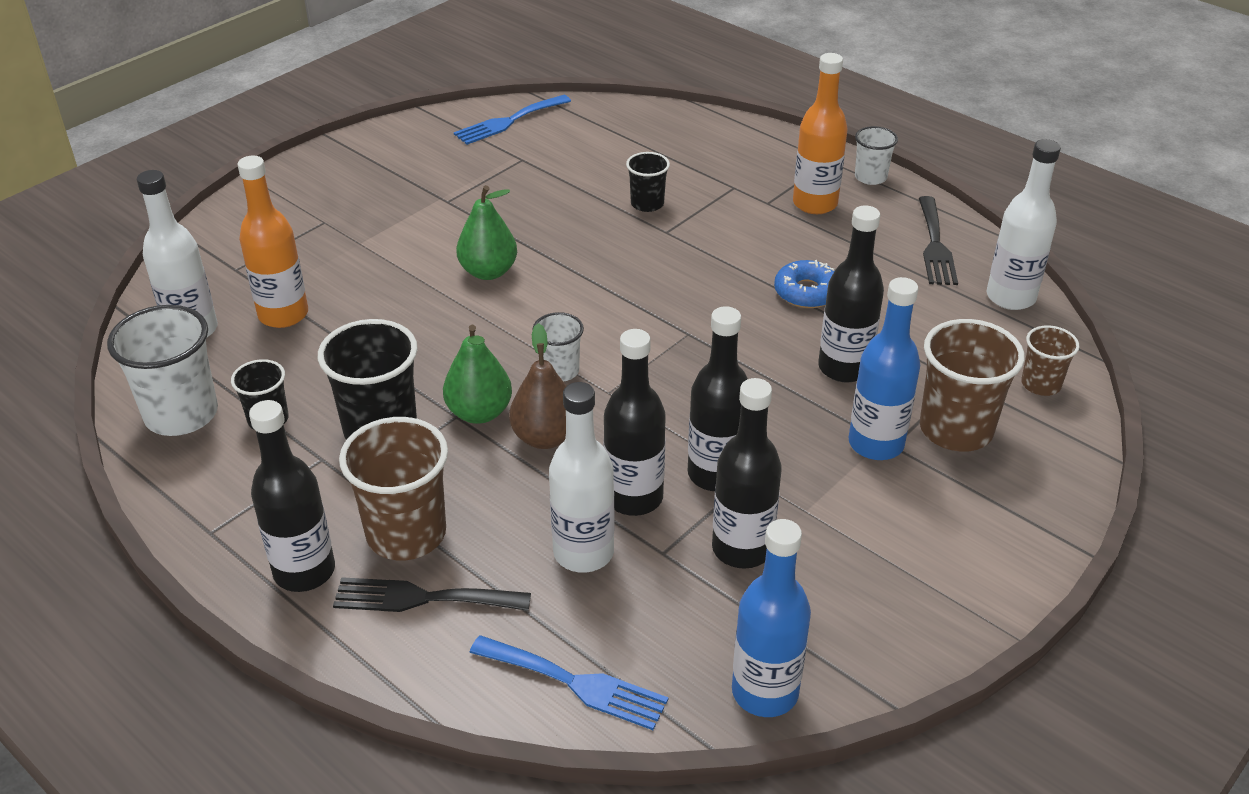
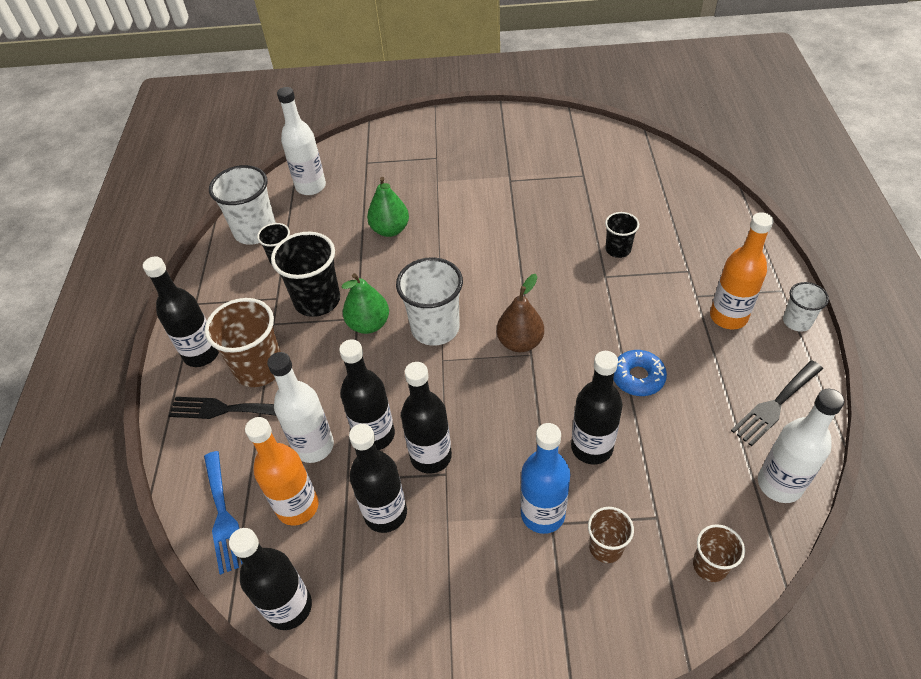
camera: 50 degrees right, 10 degrees up
orange bottle [237,156,308,328] -> orange bottle moved to [245,417,319,526]
black fork [333,577,531,612] -> black fork turned 45 degrees counterclockwise [169,397,276,419]
blue fork [454,95,571,145] -> none
green pear [456,185,517,280] -> green pear moved to [367,177,409,237]
brown pear [509,323,566,449] -> brown pear moved to [497,274,544,352]
white cup [532,312,584,382] -> white cup [396,257,463,346], size x1.80
blue bottle [732,519,811,717] -> black bottle [229,528,312,630]
brown cup [920,319,1025,452] -> brown cup [588,507,634,563], size x0.56

